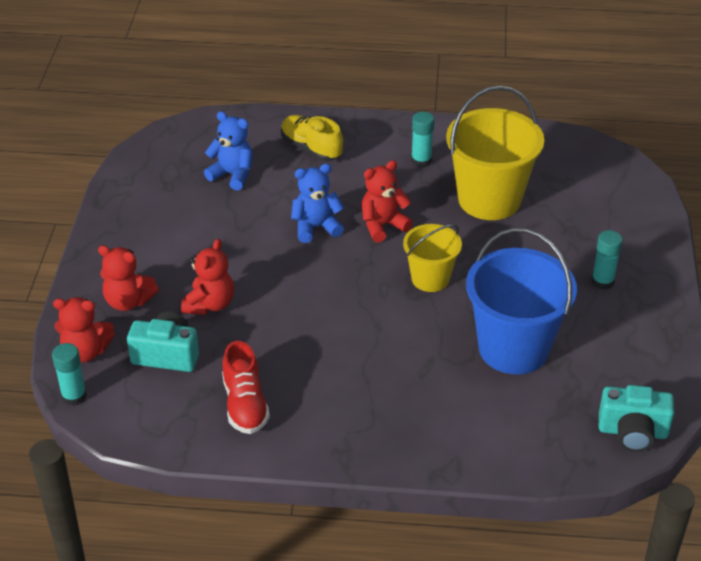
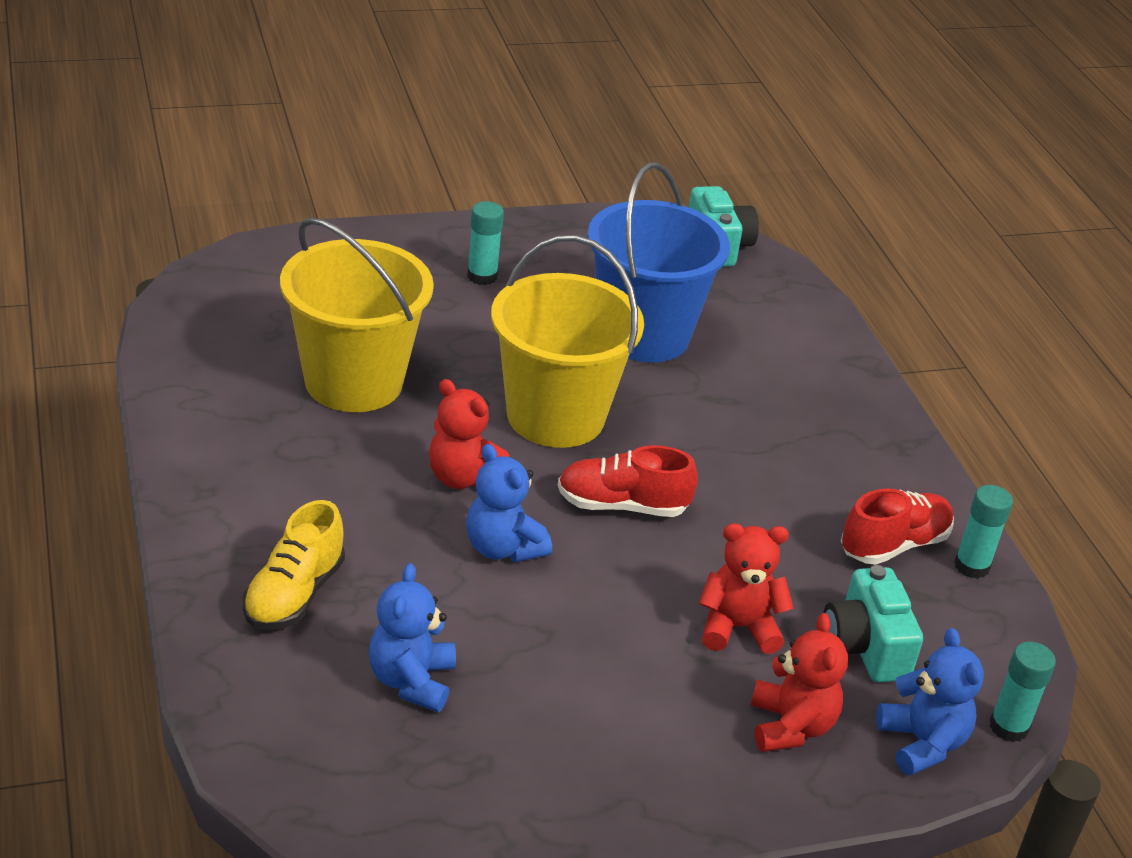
camera: 115 degrees left, 5 degrees down
red teddy bear [53,297,115,363] -> blue teddy bear [876,628,984,776]
yellow bucket [403,224,462,292] -> yellow bucket [491,235,644,448], size x1.74
turquoise glue stick [411,112,434,167] -> turquoise glue stick moved to [954,485,1013,579]
none -> red shoe [558,445,698,517]

